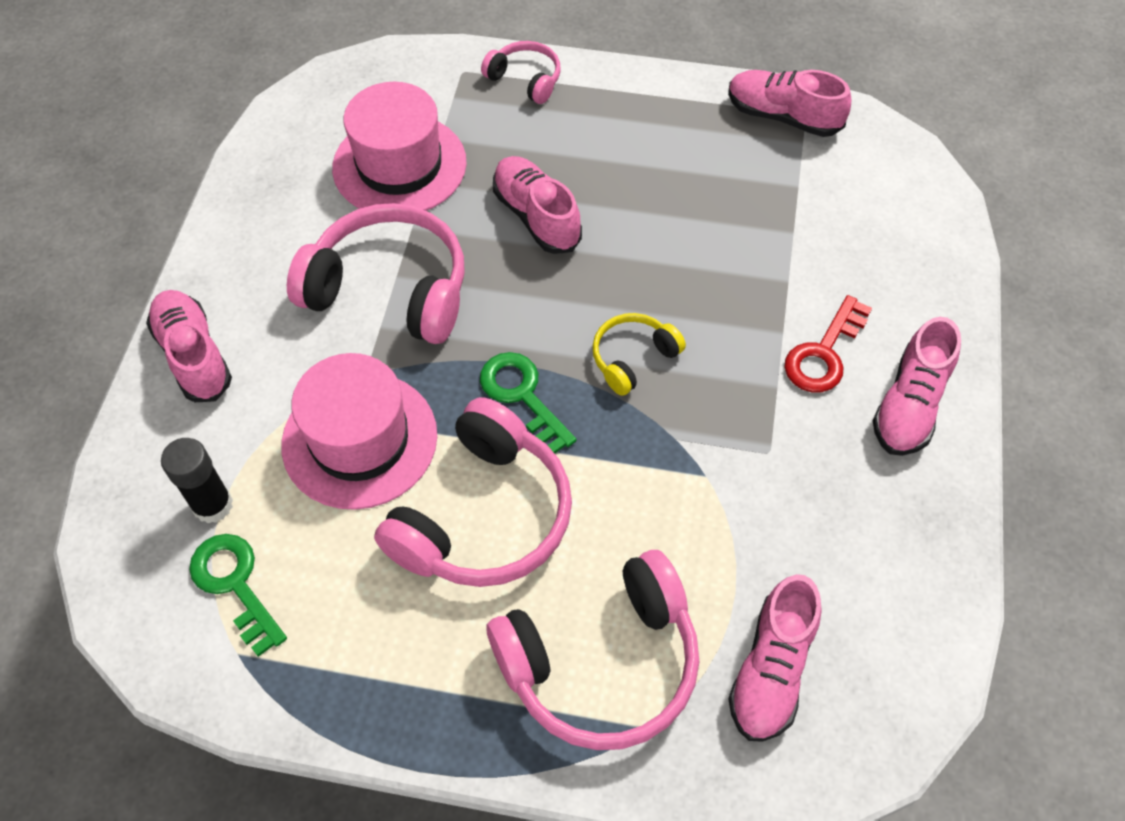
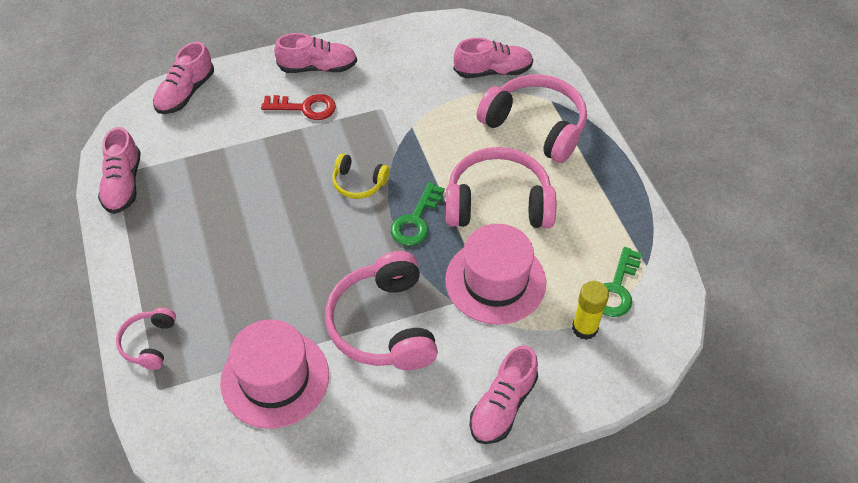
camera: 120 degrees left, 5 degrees down
black glue stick [161,438,233,523] -> yellow glue stick [572,281,609,340]
pink shoe [493,156,582,254] -> pink shoe moved to [153,41,214,114]

